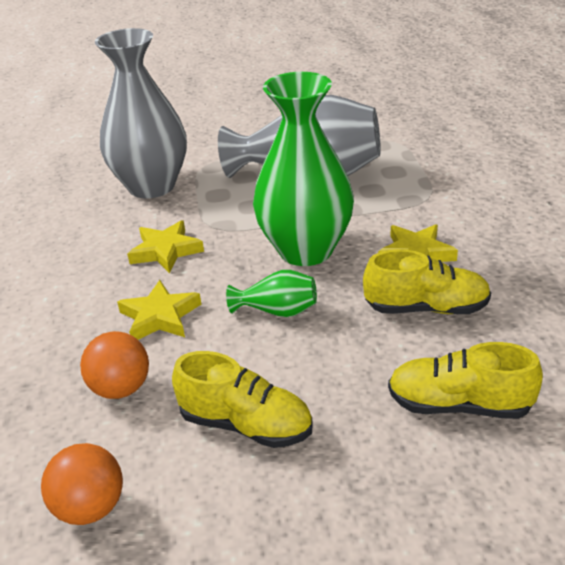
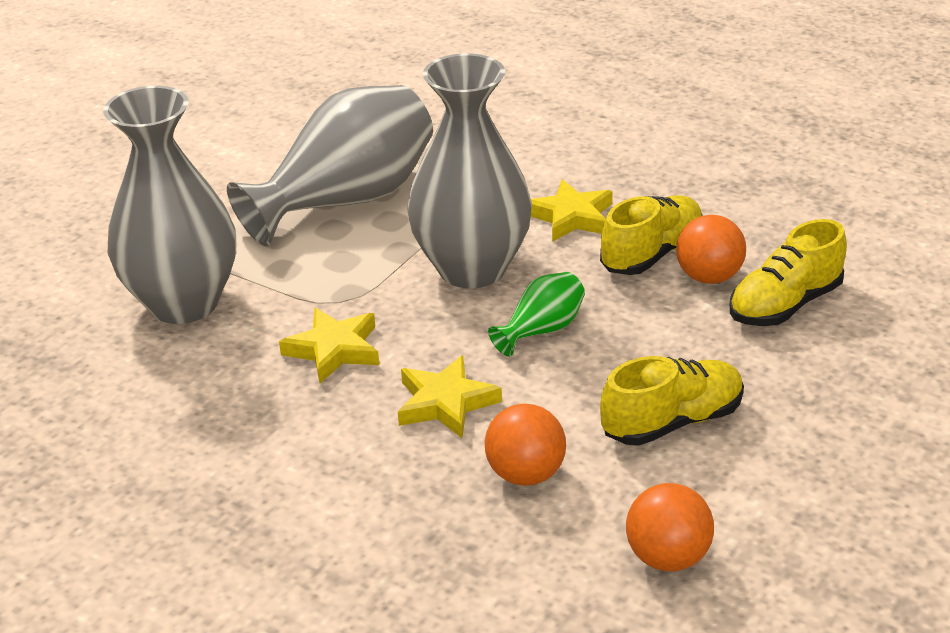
camera: 50 degrees left, 0 degrees up
green vase [253,72,354,266] -> grey vase [407,53,532,288]
none -> orange ball [676,215,746,284]

